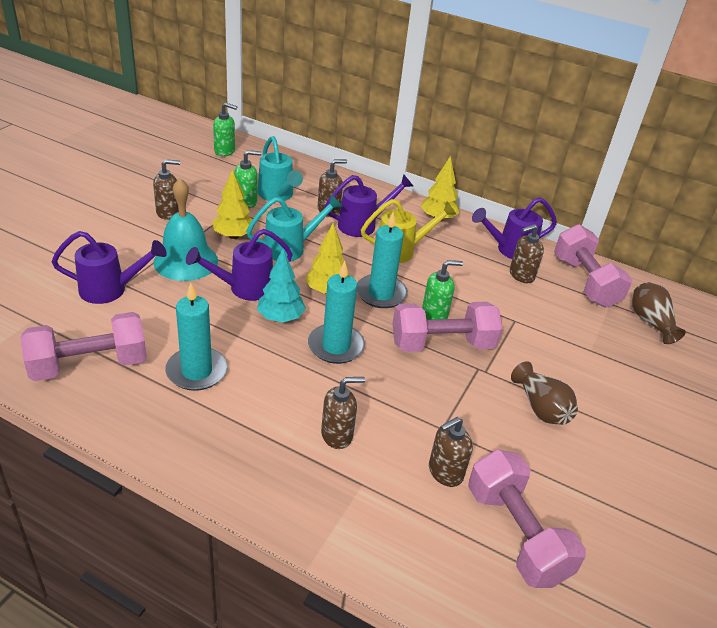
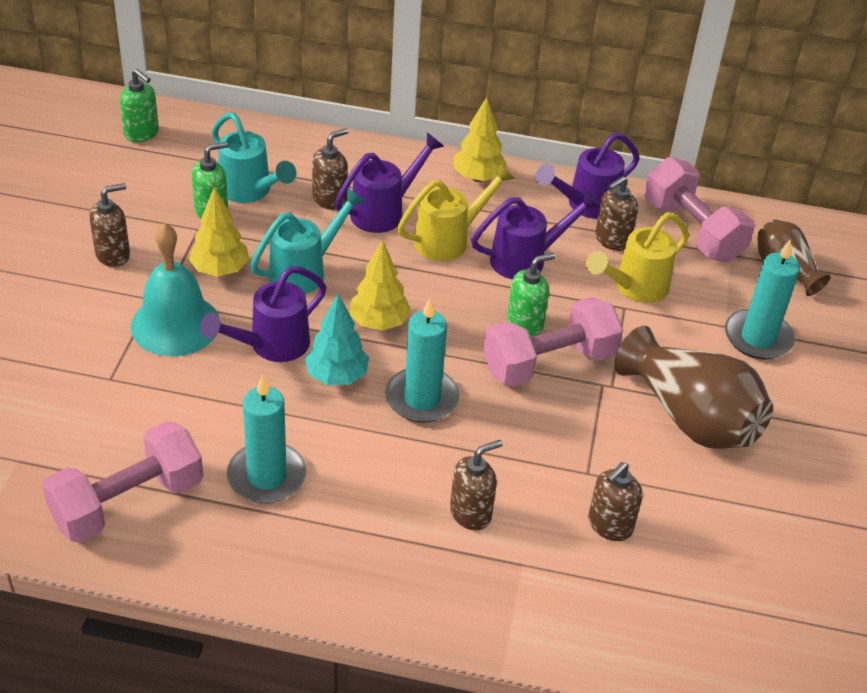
camera: 15 degrees left, 5 degrees up
purple watering can [52,231,167,304] -> purple watering can moved to [471,189,600,279]
green soap dispenser [213,102,237,156] -> green soap dispenser turned 45 degrees clockwise [120,69,159,143]
turquoise candle [357,212,408,308] -> turquoise candle moved to [725,239,800,360]
pink dumbbell [468,449,586,588] -> none
brown vase [511,361,578,425] -> brown vase [615,326,773,449], size x1.73
none -> yellow watering can [586,212,689,303]

